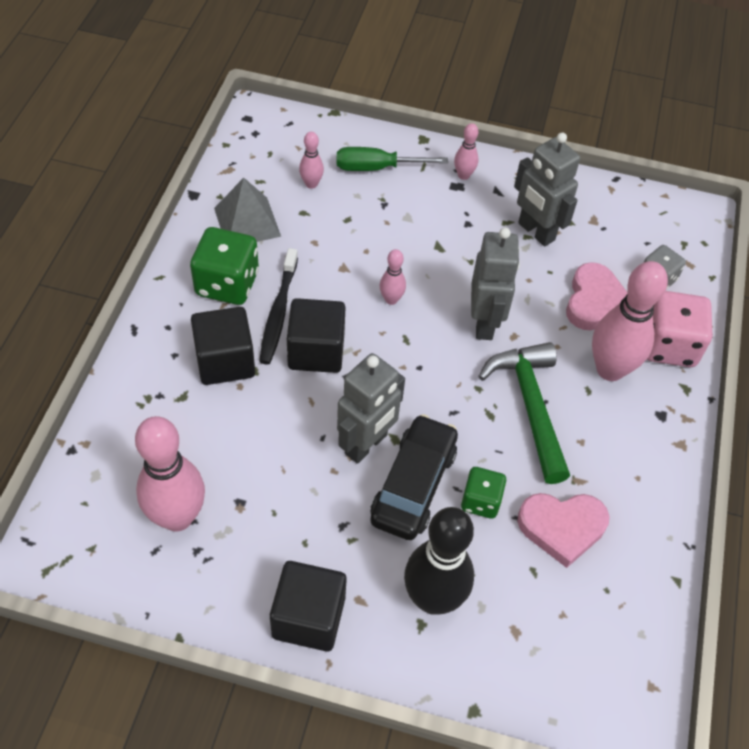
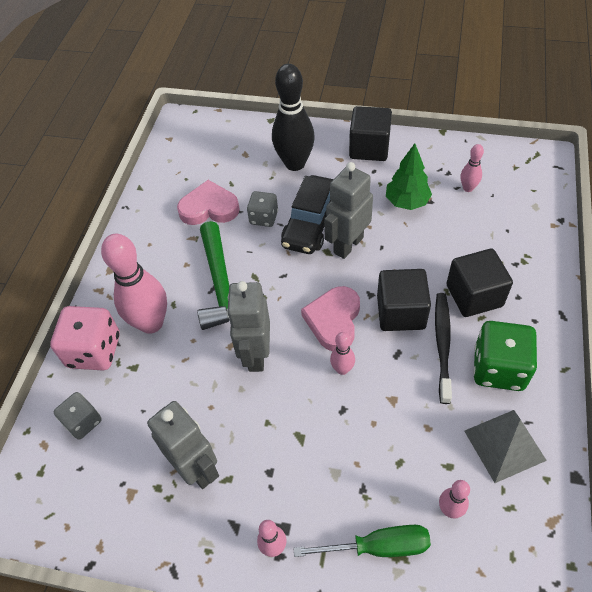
camera: 175 degrees left, 0 degrees up
pink bowling pin [135,416,205,532] -> pink bowling pin [461,144,484,192], size x0.48
green dice [461,467,506,519] -> grey dice [247,191,278,227]
pink heart [566,262,627,330] -> pink heart moved to [301,286,360,351]
none -> green tree [386,144,432,210]

